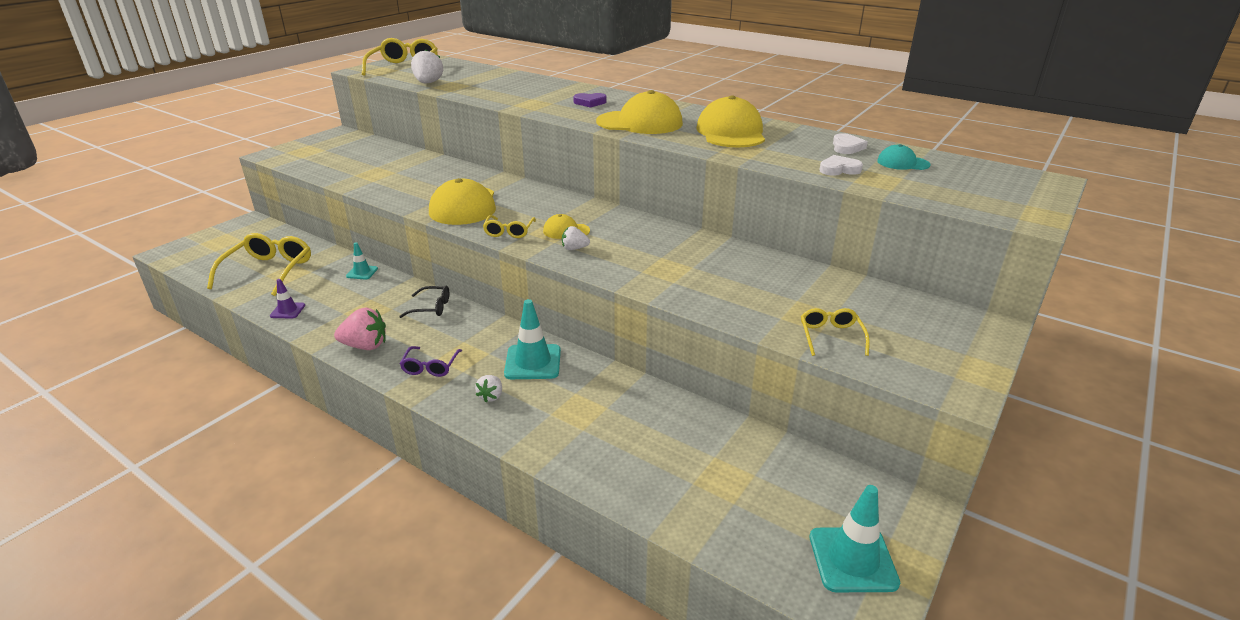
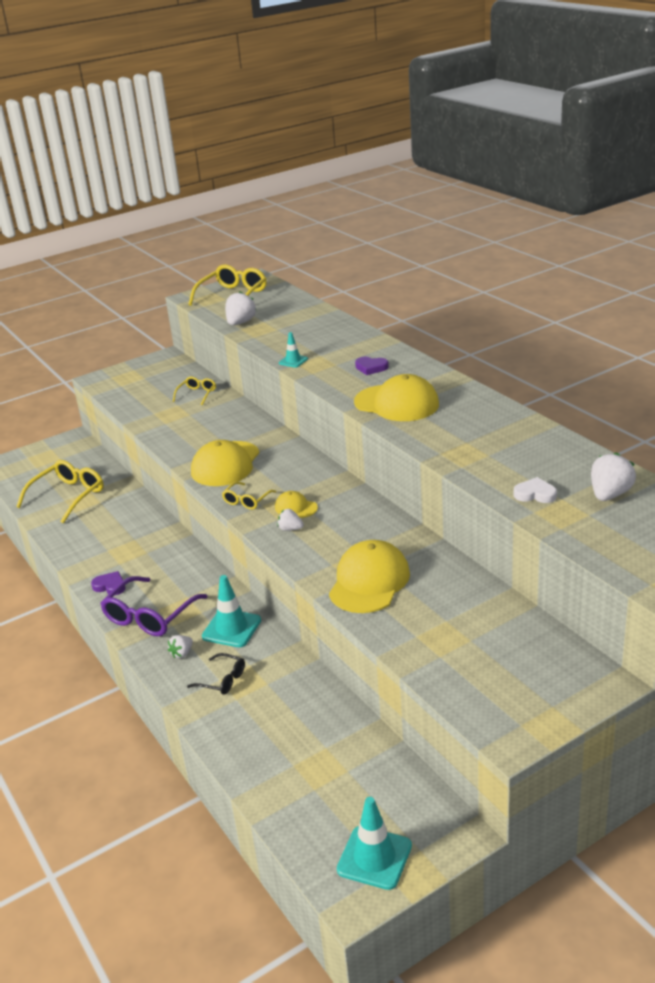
camera: 25 degrees right, 0 degrees up
purple traffic cone [270,279,305,318] -> none
pink strawberry [334,308,386,350] -> purple heart [91,571,125,595]
turquoise traffic cone [346,242,378,280] -> turquoise traffic cone moved to [279,332,308,368]
black glasses [399,286,449,318] -> black glasses moved to [187,653,245,694]
purple glasses [400,346,462,377] -> purple glasses [100,576,208,636], size x1.86
yellow cap [696,95,765,147] -> yellow cap moved to [329,540,410,613]
yellow glasses [801,308,870,356] -> yellow glasses moved to [173,377,216,405]
white heart [833,133,868,154] -> none
turquoise cap [877,144,930,170] -> white strawberry [591,452,636,501]

